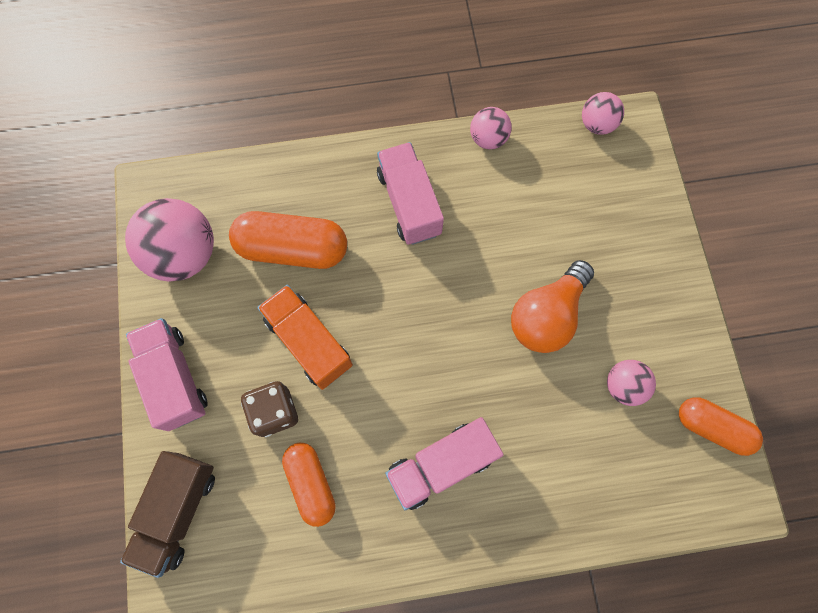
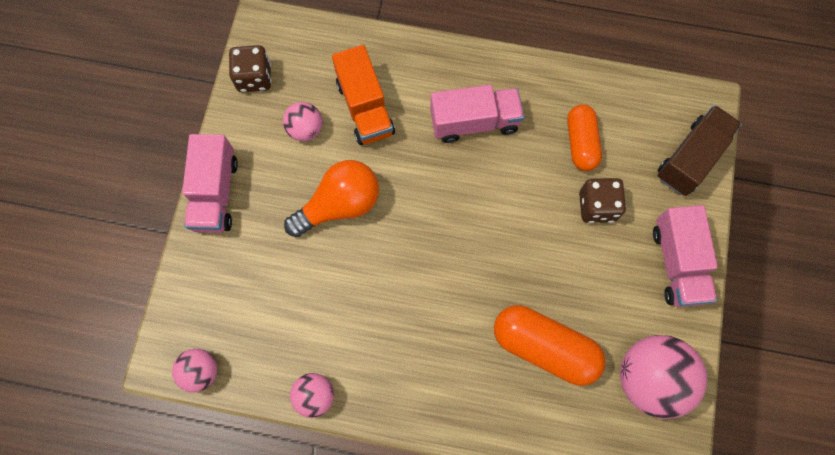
camera: 160 degrees left, 0 degrees up
orange truck [257,285,353,390] -> orange truck moved to [332,45,395,145]
pink truck [377,142,444,245] -> pink truck moved to [182,134,238,233]
orange capsule [679,397,763,456] -> brown dice [229,45,272,92]

